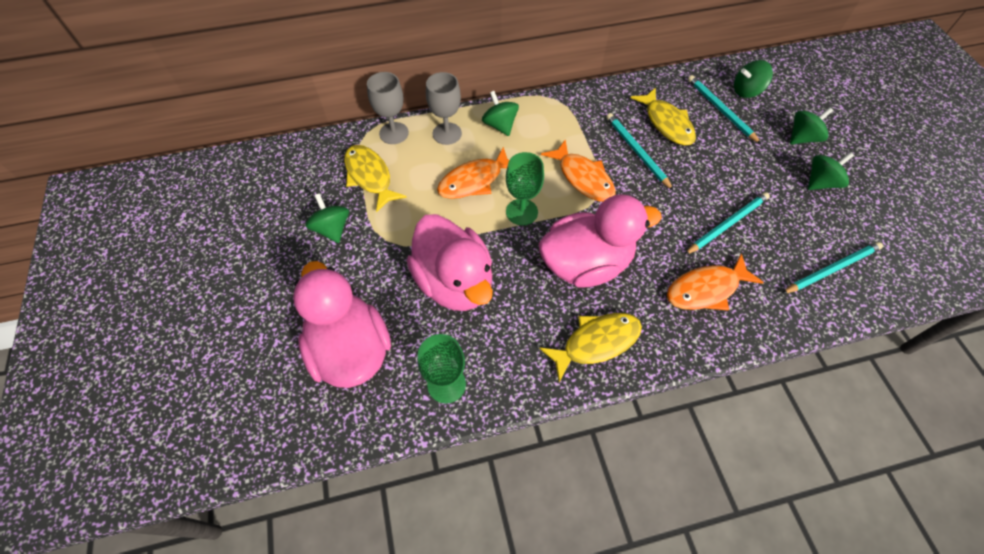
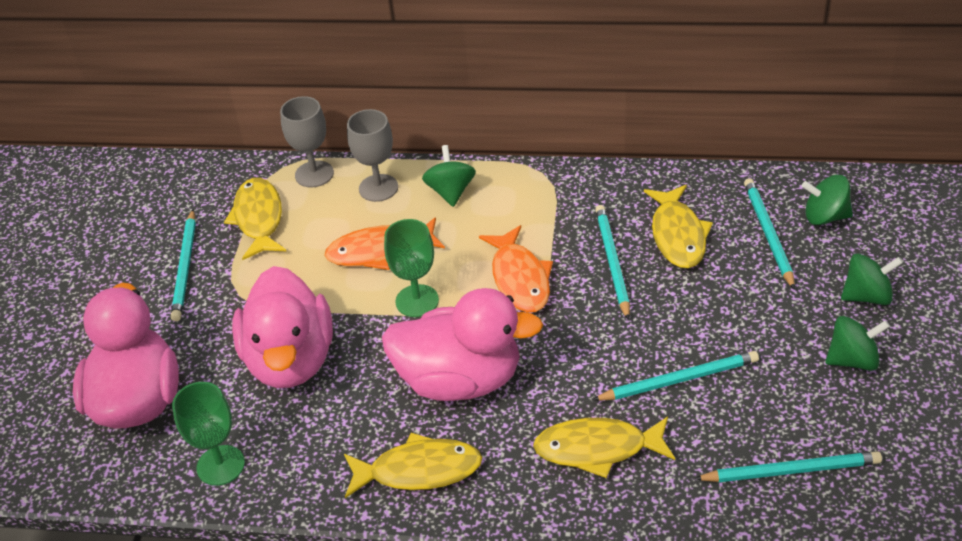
camera: 25 degrees right, 15 degrees down
green spinning top [305,193,349,243] -> turquoise pencil [171,209,196,321]
orange fish [667,254,764,311] -> yellow fish [533,416,675,478]

